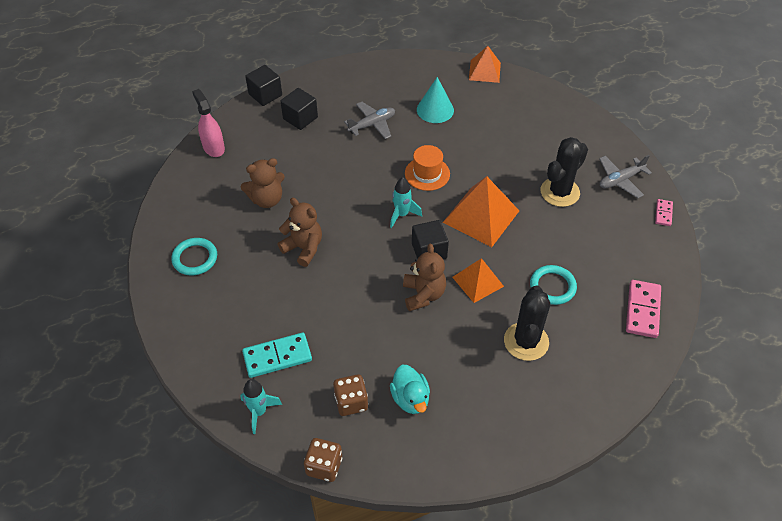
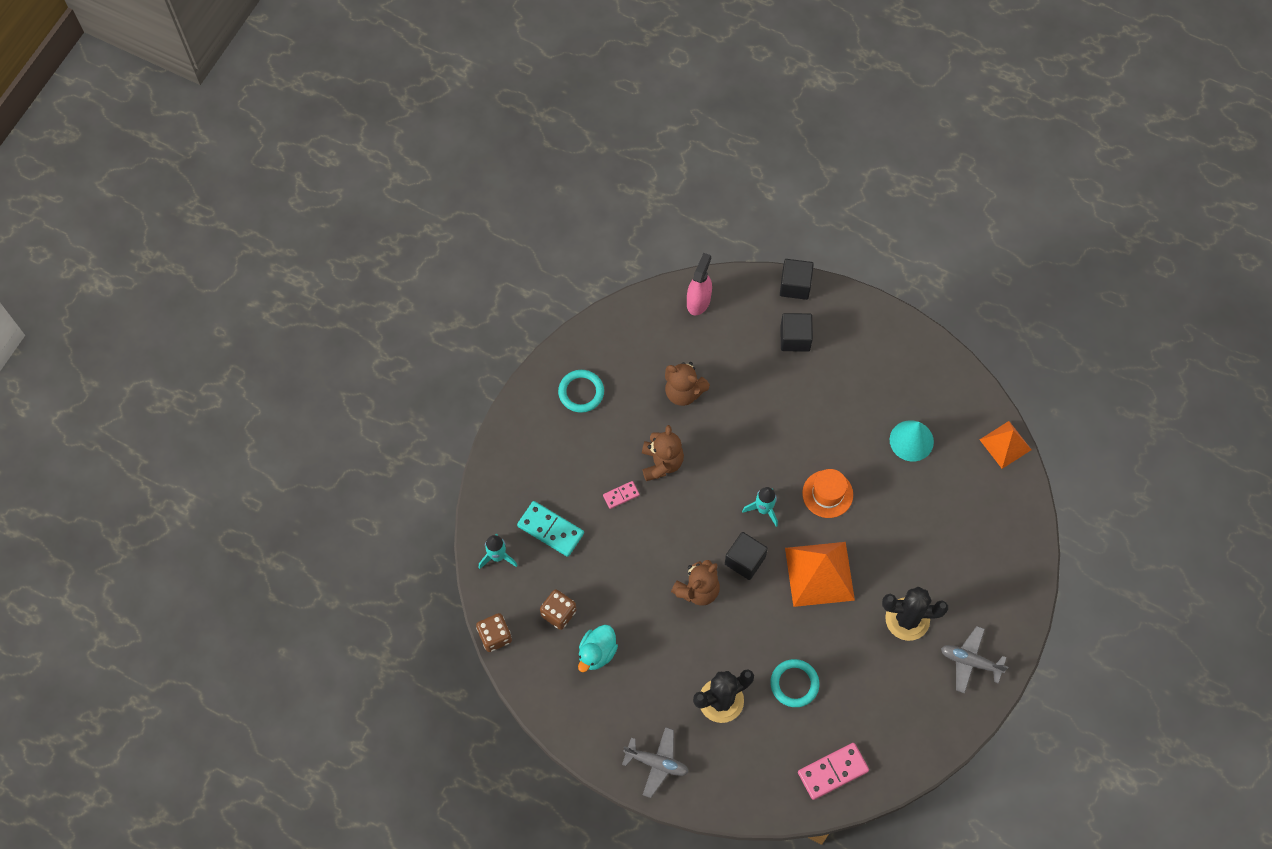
camera: 50 degrees right, 15 degrees up
grey plane [344,102,395,139] -> grey plane moved to [622,727,689,798]
orange pyramid [452,258,504,303] -> none
pink domino [655,199,673,226] -> pink domino moved to [603,481,640,509]

